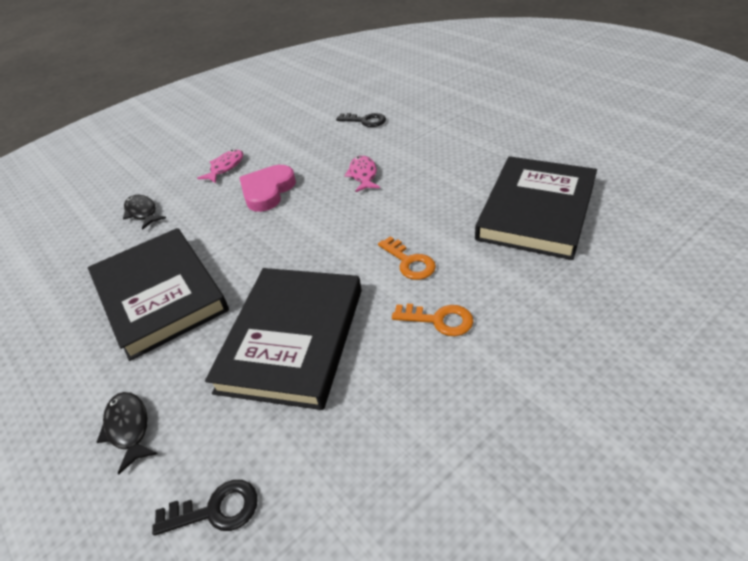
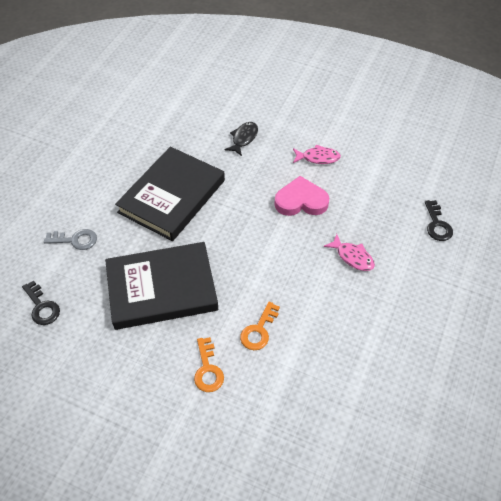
camera: 60 degrees right, 10 degrees up
black fish [97,392,157,475] -> grey key [44,229,97,250]
pink fish [344,156,380,192] -> pink fish turned 75 degrees clockwise [323,234,375,271]
black book [475,156,597,260] -> none

